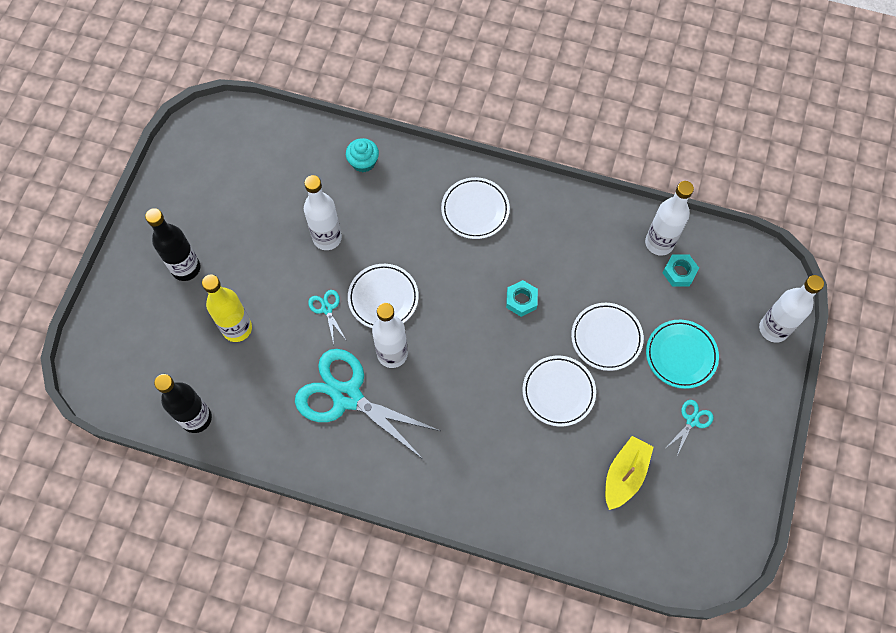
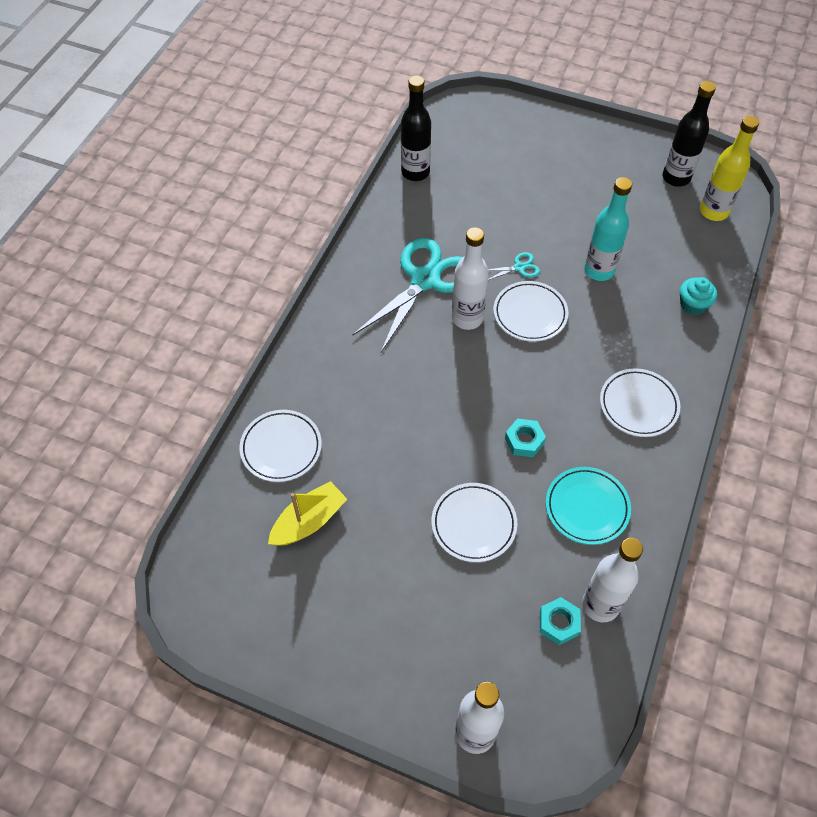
camera: 95 degrees right, 10 degrees down
black bottle [145,208,200,281] -> black bottle moved to [663,81,716,187]
yellow bottle [202,275,252,342] -> yellow bottle moved to [700,116,759,221]
white bottle [304,175,342,250] -> turquoise bottle [584,177,632,281]
white plate [522,356,596,427] -> white plate moved to [240,410,322,482]
yellow boat [605,436,654,510] -> yellow boat turned 75 degrees counterclockwise [268,481,347,546]
turquoise plate [646,320,719,389] -> turquoise plate moved to [546,467,631,545]
turquoise scissors [666,400,714,458] -> none

